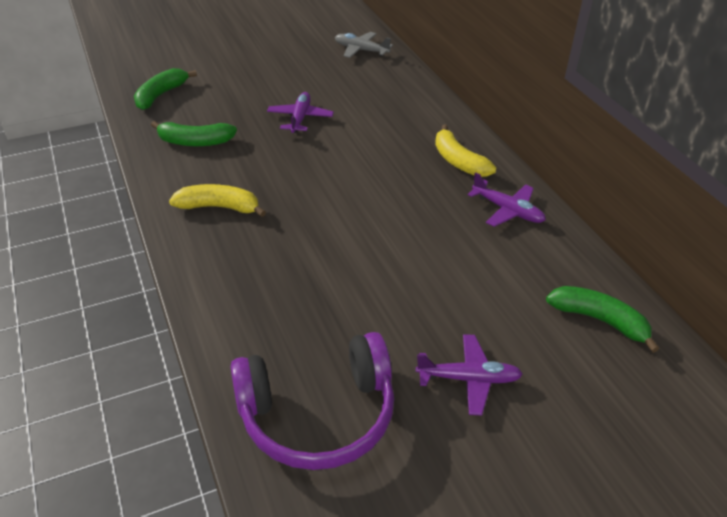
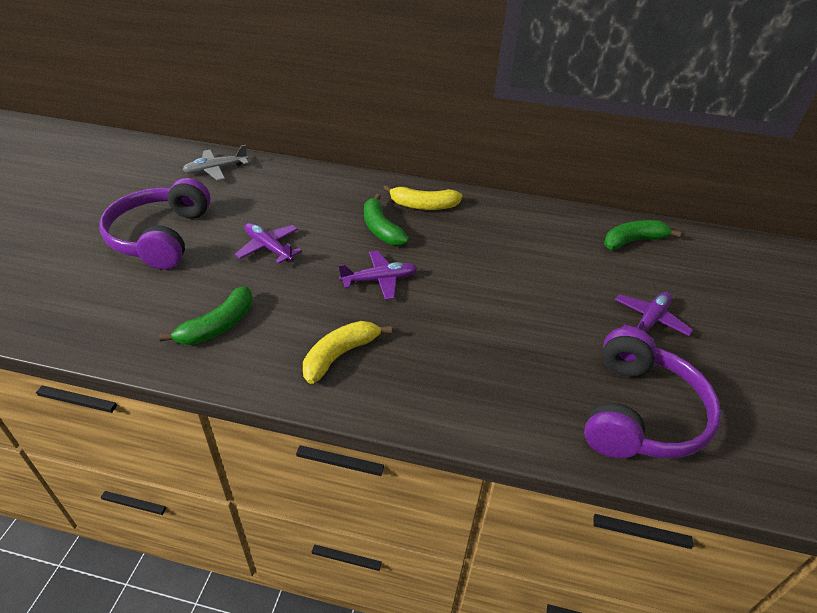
camera: 55 degrees left, 0 degrees up
green banana [134,68,197,110] -> green banana moved to [364,194,409,246]
purple plane [467,172,546,227] -> purple plane moved to [338,251,417,300]
none -> purple headphones [99,178,211,270]

